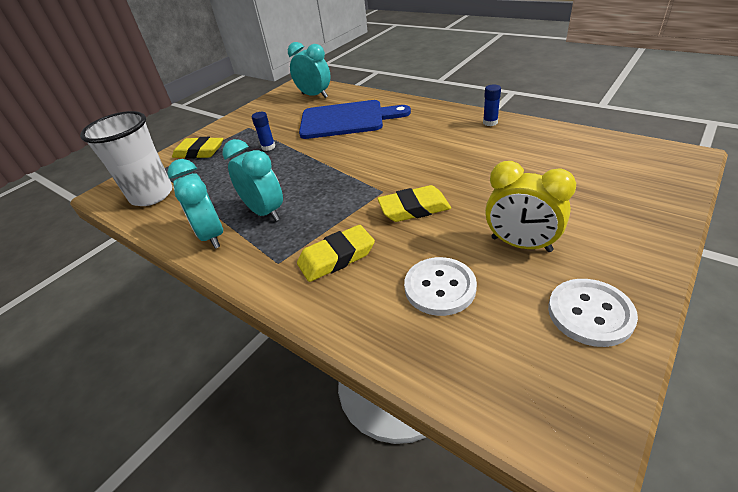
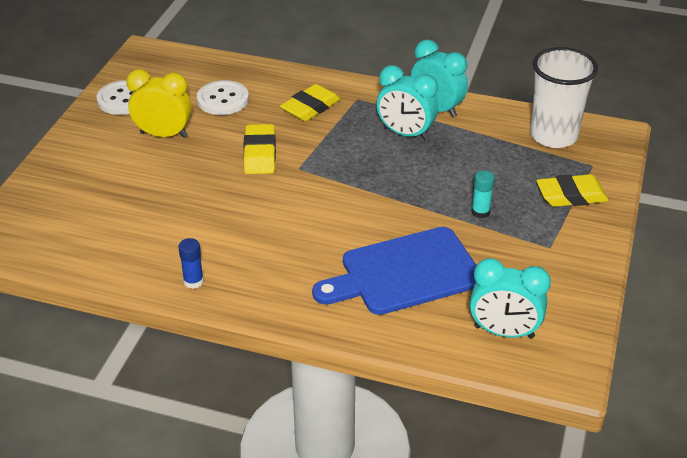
camera: 155 degrees right, 0 degrees up
blue glue stick [252,112,275,151] -> turquoise glue stick [471,170,495,218]
yellow eraser [377,185,451,222] -> yellow eraser turned 60 degrees counterclockwise [244,124,276,174]

